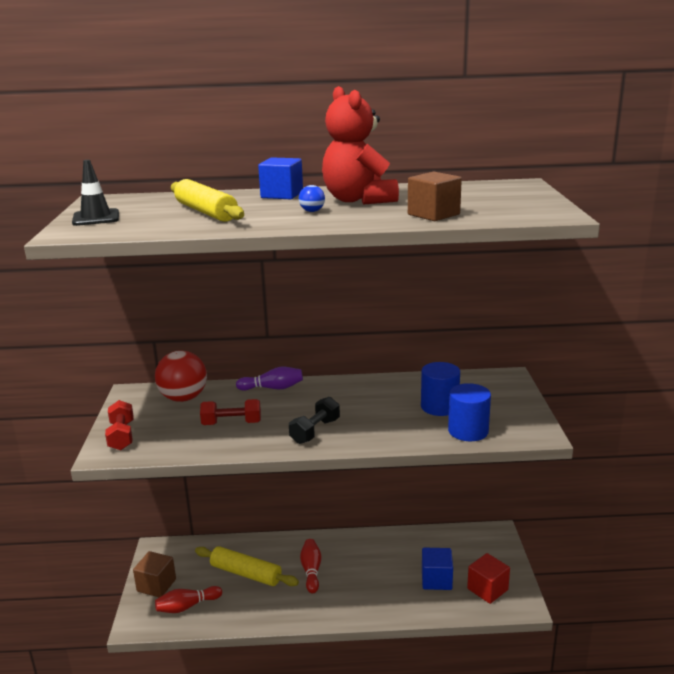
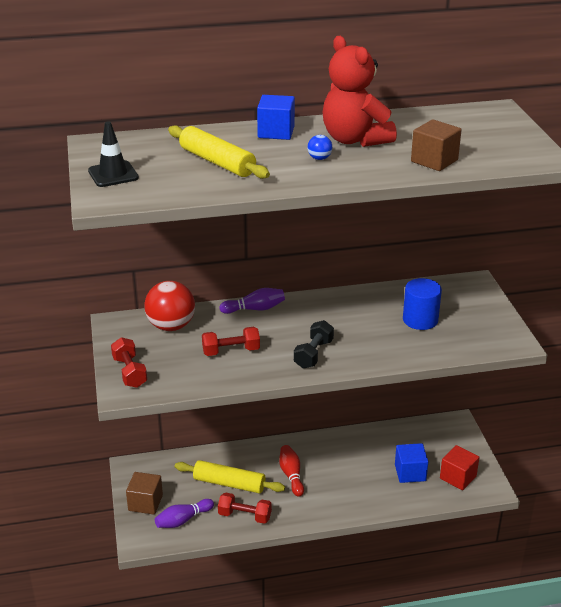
camera: 10 degrees left, 10 degrees up
red bowling pin [155,586,222,613] -> purple bowling pin [155,499,214,528]
blue cylinder [448,383,491,441] -> none
none -> red dumbbell [218,492,272,524]

